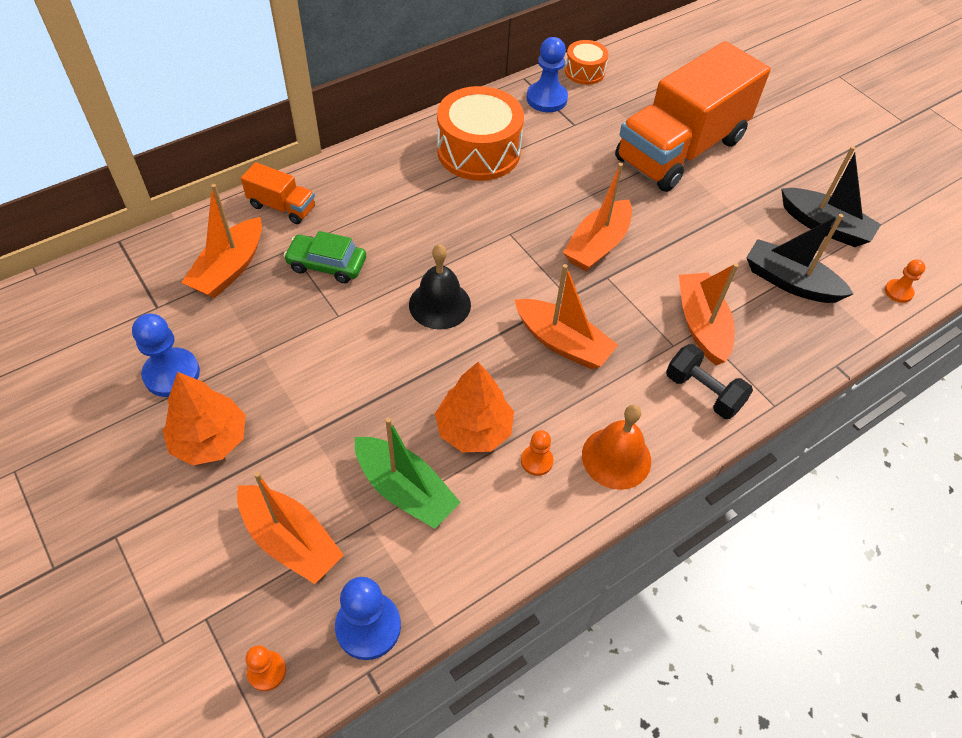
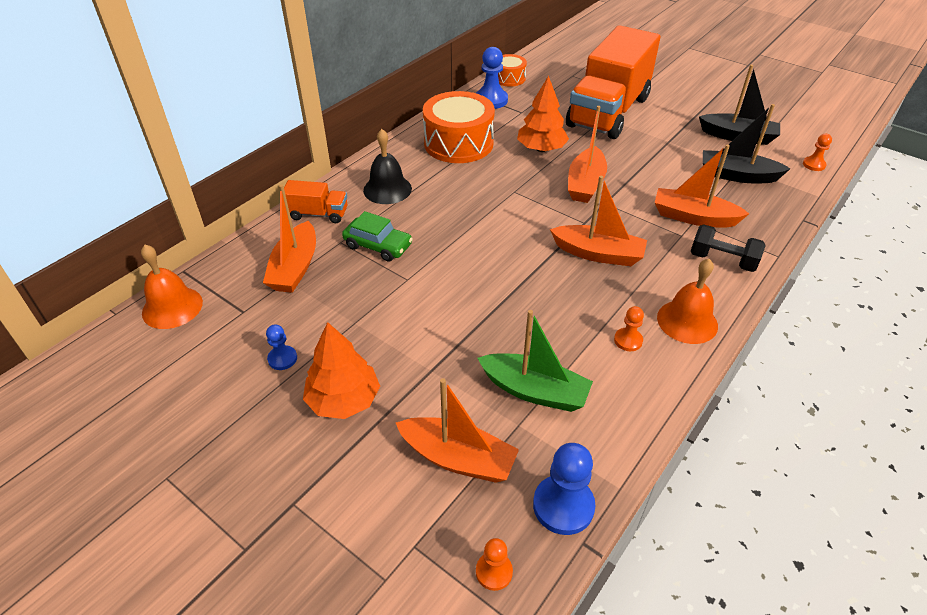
camera: 15 degrees left, 10 degrees down
blue pawn [132,314,200,397] -> blue pawn [266,324,297,370], size x0.56
green car [284,231,366,283] -> green car turned 150 degrees counterclockwise [342,211,413,262]
black bell [409,244,471,330] -> black bell moved to [363,129,412,204]
orange tree [435,362,514,452] -> orange tree moved to [517,76,569,152]
orange boat [679,263,739,365] -> orange boat turned 45 degrees counterclockwise [655,144,749,228]
none -> orange bell [141,245,203,329]

